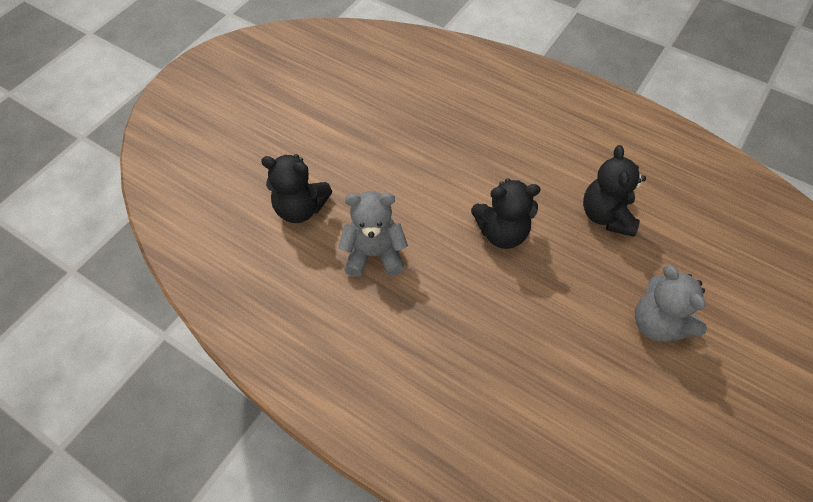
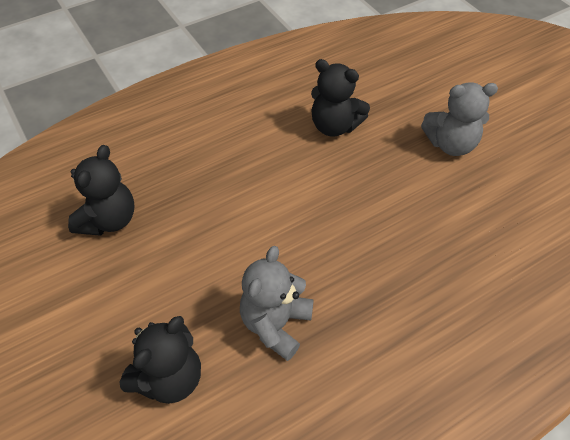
camera: 65 degrees left, 5 degrees down
black teddy bear [471,178,541,249] -> black teddy bear moved to [68,145,135,236]

